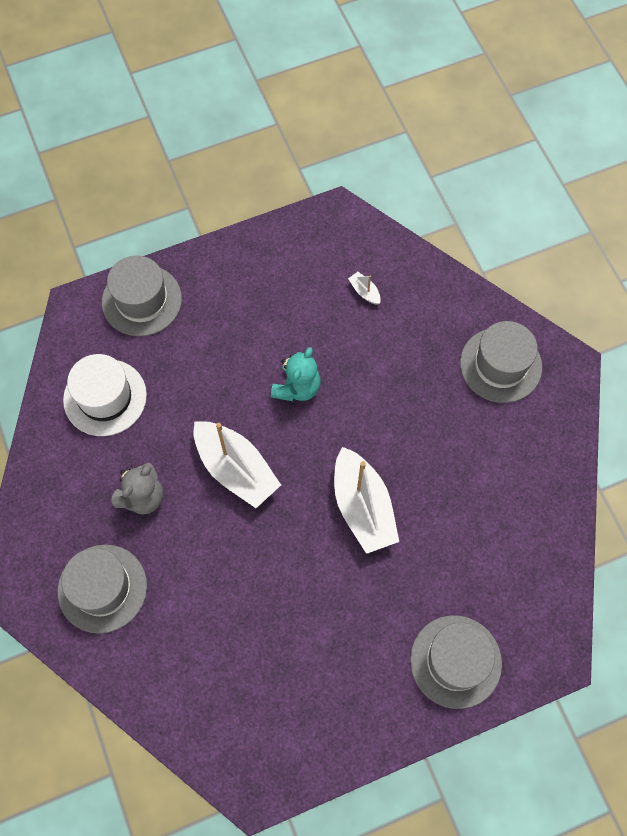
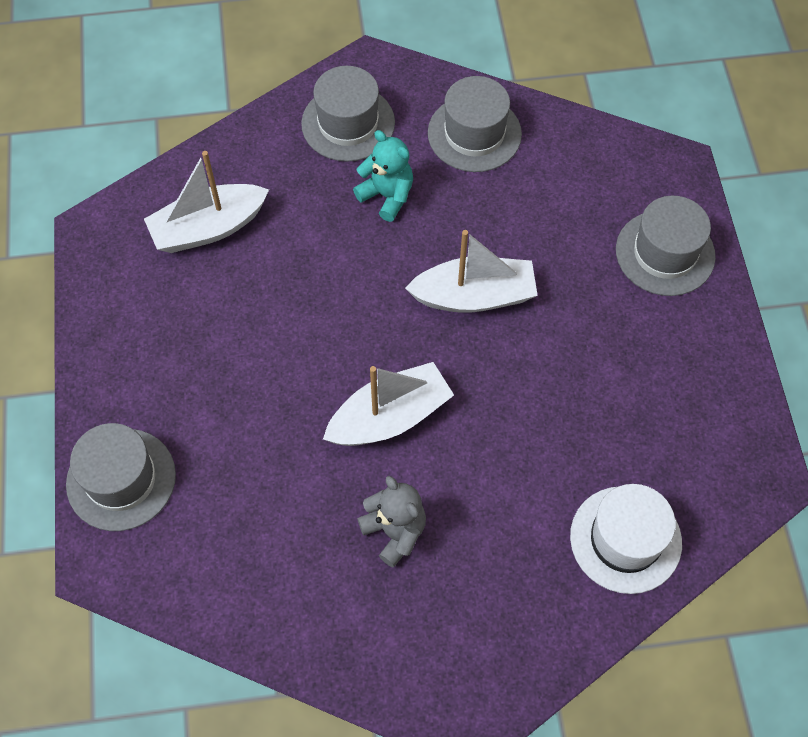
camera: 75 degrees left, 5 degrees down
grey hat [58,544,147,634] -> grey hat moved to [428,76,522,172]
white hat [63,354,147,436] -> white hat moved to [570,484,682,594]
turquoise teddy bear [271,347,321,401] -> turquoise teddy bear moved to [353,130,413,222]
white boat [348,272,381,305] -> white boat [144,151,269,253], size x2.44

